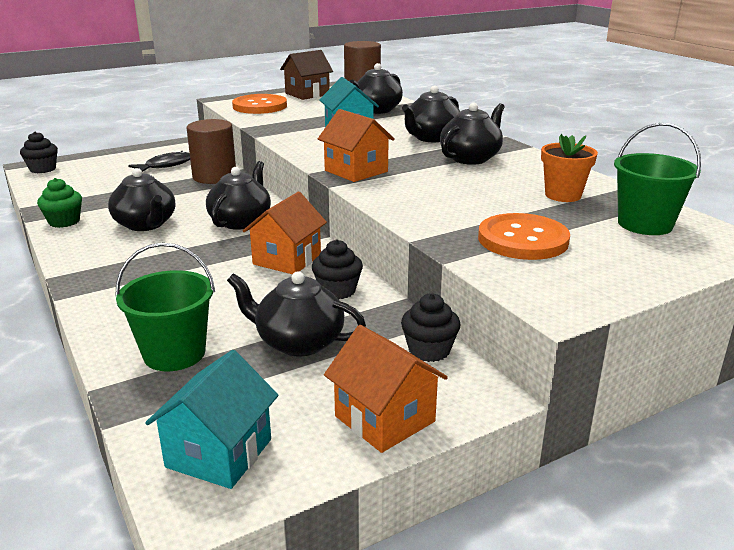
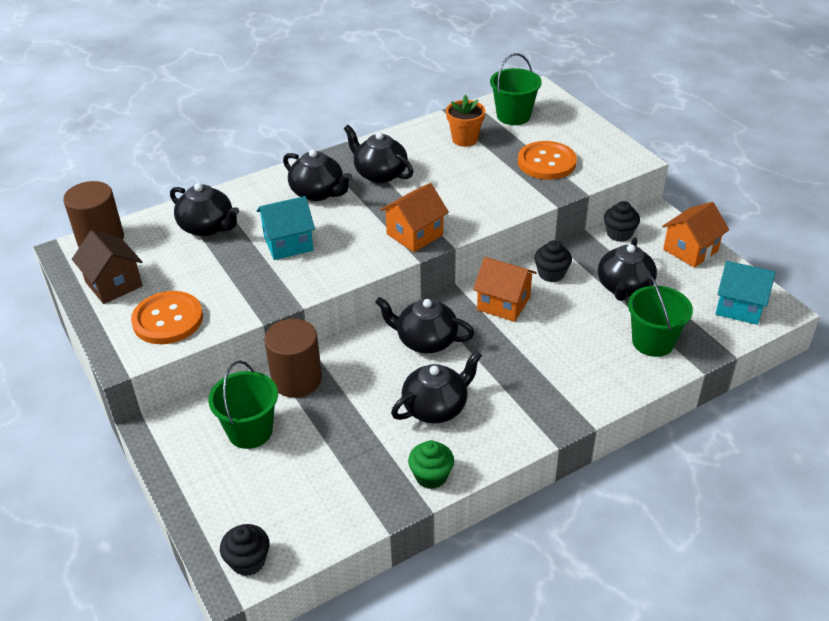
camera: 90 degrees left, 15 degrees up
black fish [128,151,190,172] -> green bucket [208,360,278,449]

